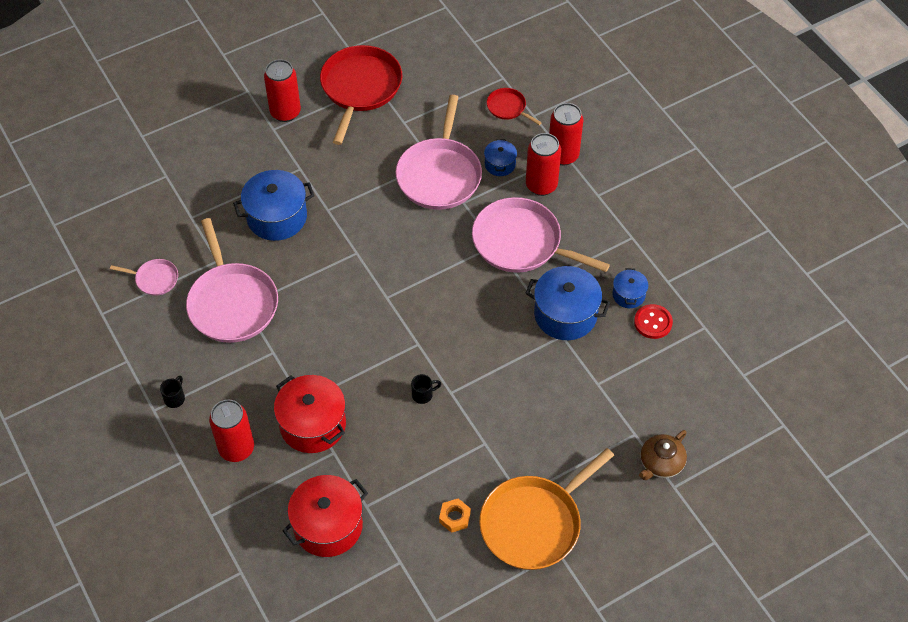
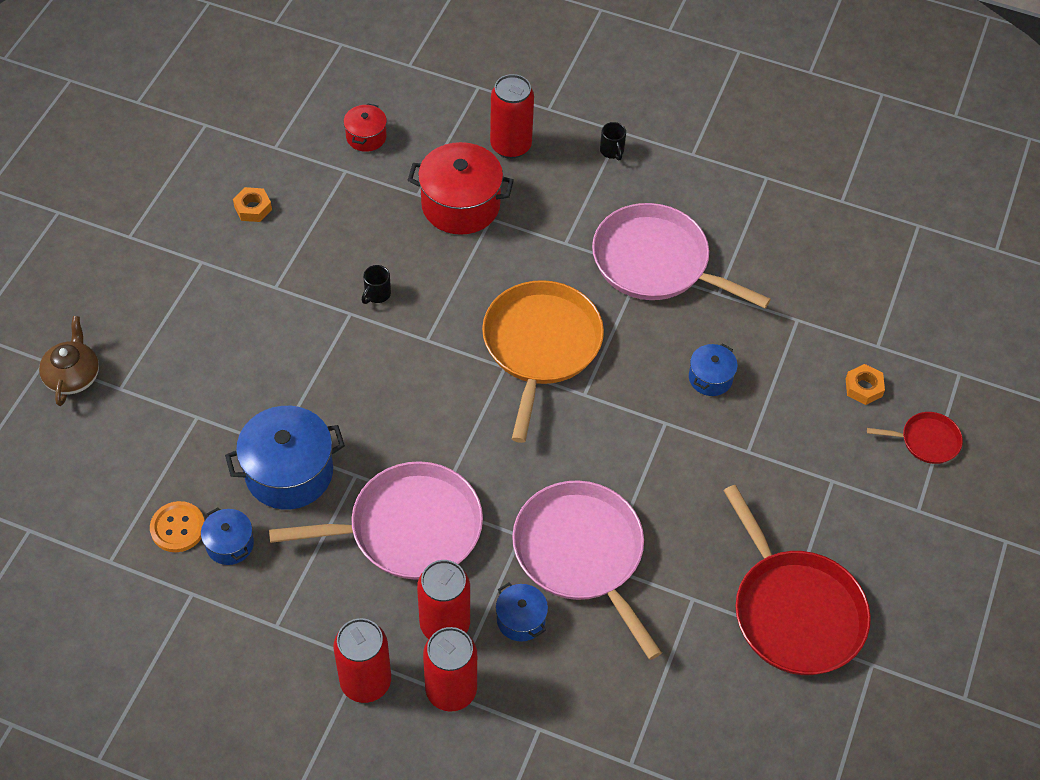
camera: 140 degrees right, 0 degrees up
pink pan [110,259,178,296] -> none
blue pot [233,170,315,241] -> blue pot [689,344,738,396], size x0.53
red can [264,59,301,122] -> red can moved to [333,618,391,703]
red pot [282,475,368,557] -> red pot [344,103,387,152], size x0.53
orange pan [479,448,614,570] -> orange pan moved to [482,280,604,443]
red pan [487,88,542,125] -> red pan moved to [867,412,963,464]
red button [634,304,673,339] -> orange button [150,501,205,552]
none -> orange nut [846,364,885,405]

